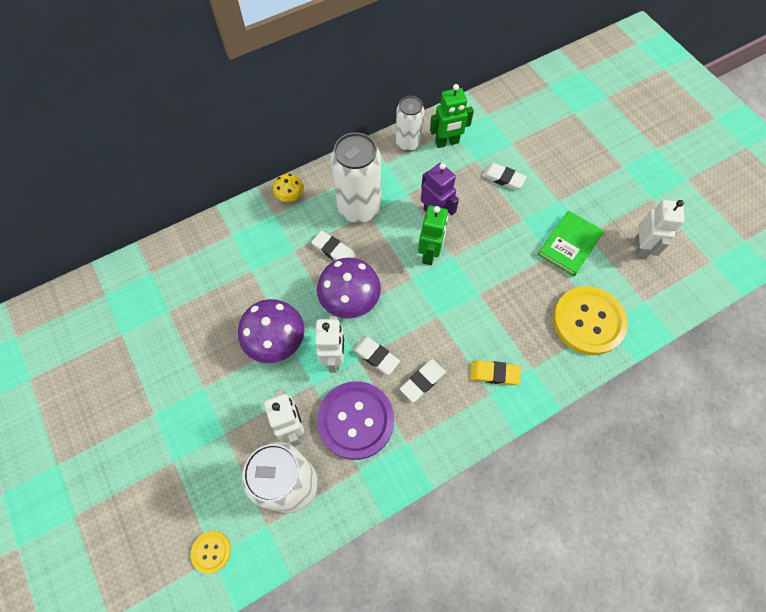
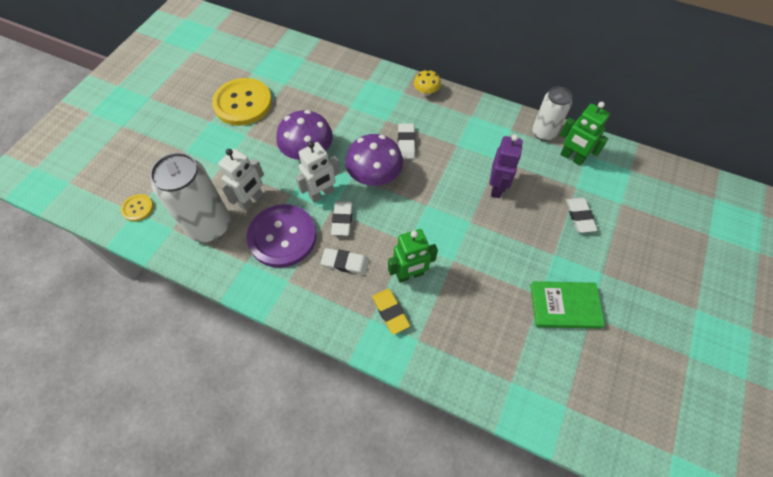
camera: 55 degrees right, 5 degrees down
white can [331,132,381,223] -> none
green robot [418,205,448,265] -> green robot moved to [388,229,438,283]
yellow button [553,286,628,355] -> yellow button moved to [212,78,272,126]
white robot [635,200,685,260] -> none

